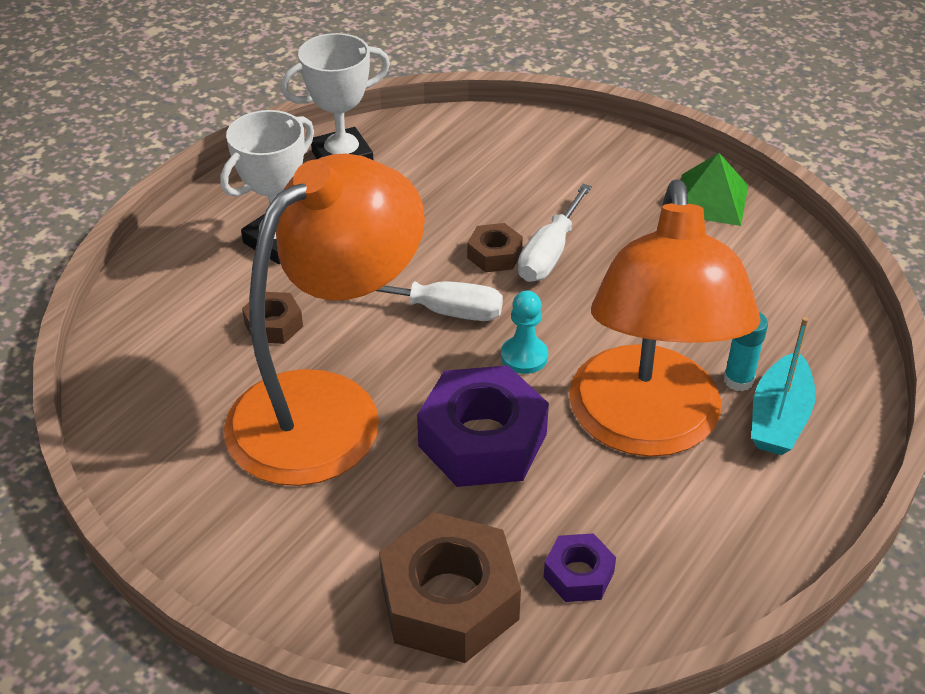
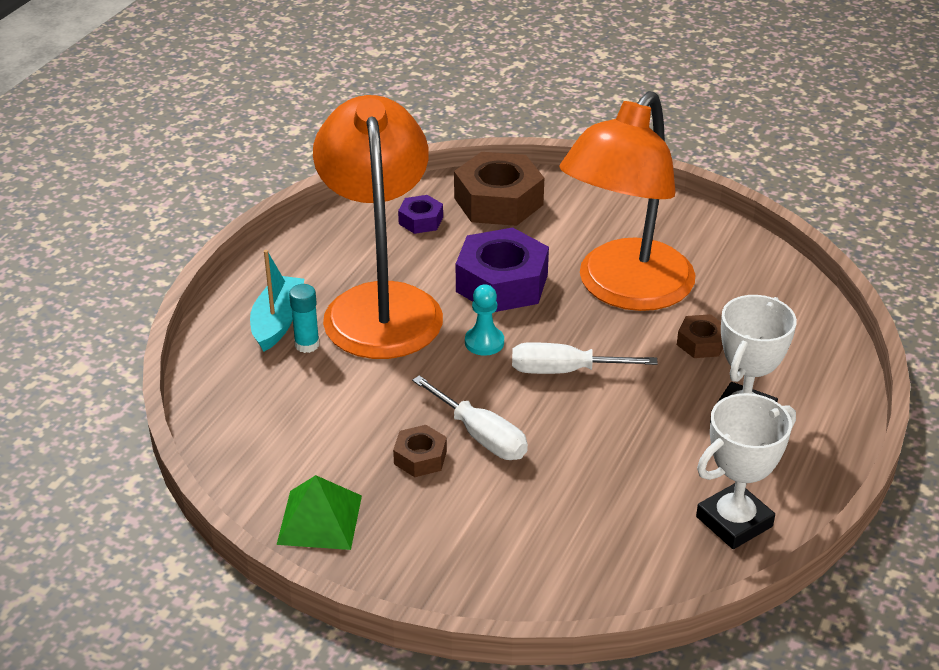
camera: 170 degrees right, 5 degrees down
brown nut [467,223,523,272] -> brown nut moved to [393,425,447,477]
white screwdriver [518,184,592,282] -> white screwdriver turned 120 degrees clockwise [412,375,528,460]

